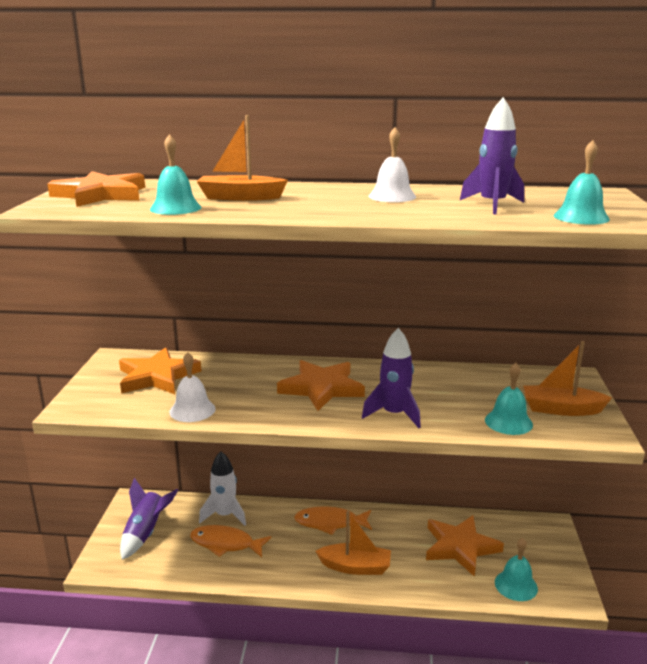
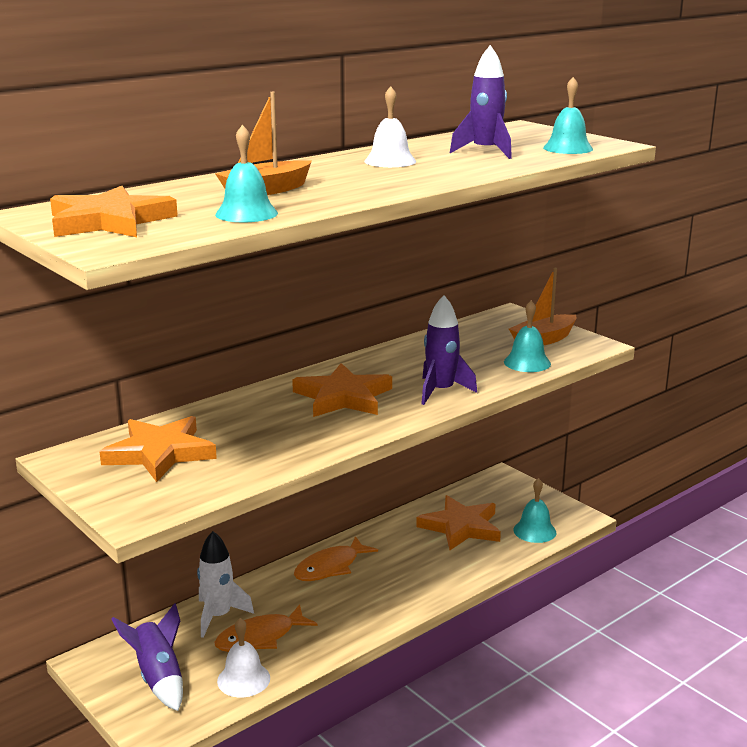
camera: 45 degrees left, 0 degrees up
white bell [169,352,216,422] -> white bell moved to [217,618,270,697]
orange boat [315,511,391,575] -> none

